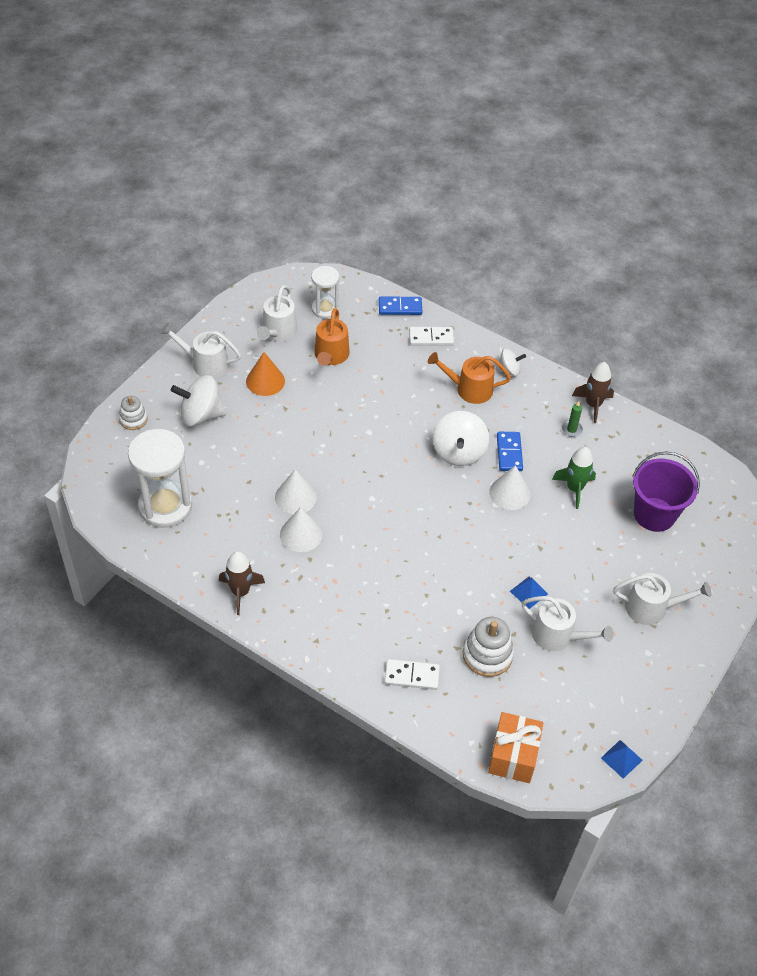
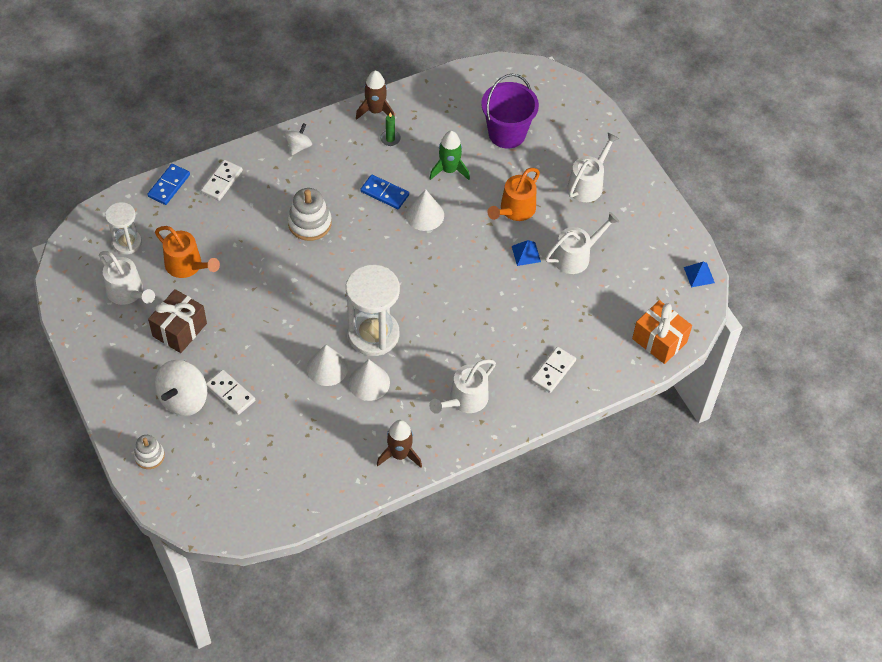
camera: 60 degrees left, 5 degrees up
white hourglass [128,429,192,528] -> white hourglass moved to [346,265,400,356]
white watering can [160,323,241,378] -> white watering can moved to [429,359,496,414]
orange cone [246,352,285,396] -> brown gift [148,289,207,353]
orange watering can [428,352,511,404] -> orange watering can moved to [487,168,540,221]
white spinning top [433,411,489,466] -> none
white stacking toy [463,617,514,677] -> white stacking toy moved to [288,188,332,241]
none -> white domino [206,370,255,415]

